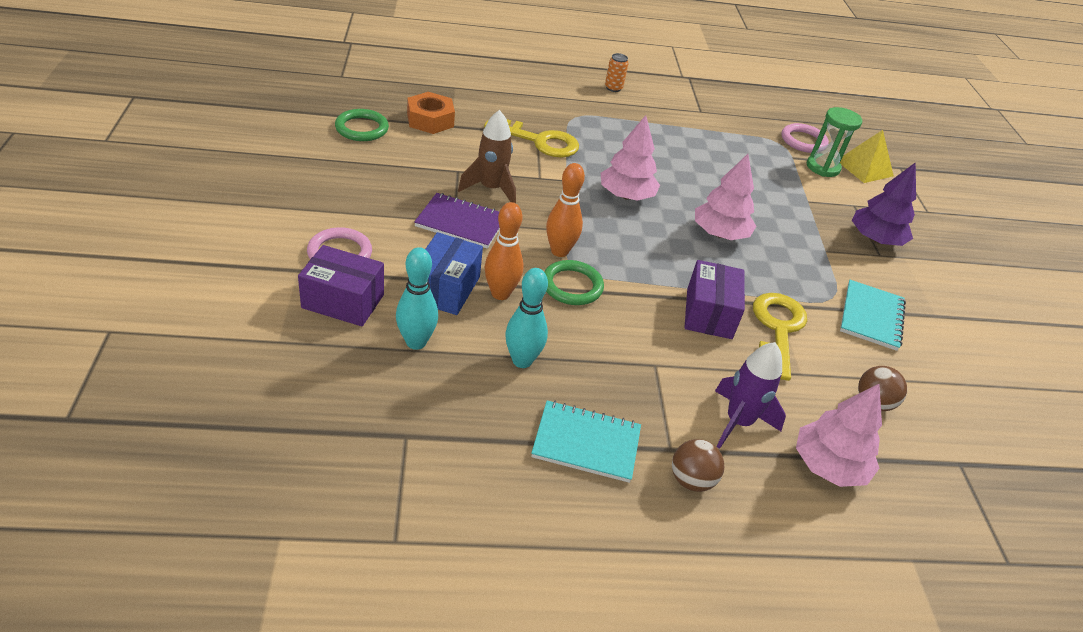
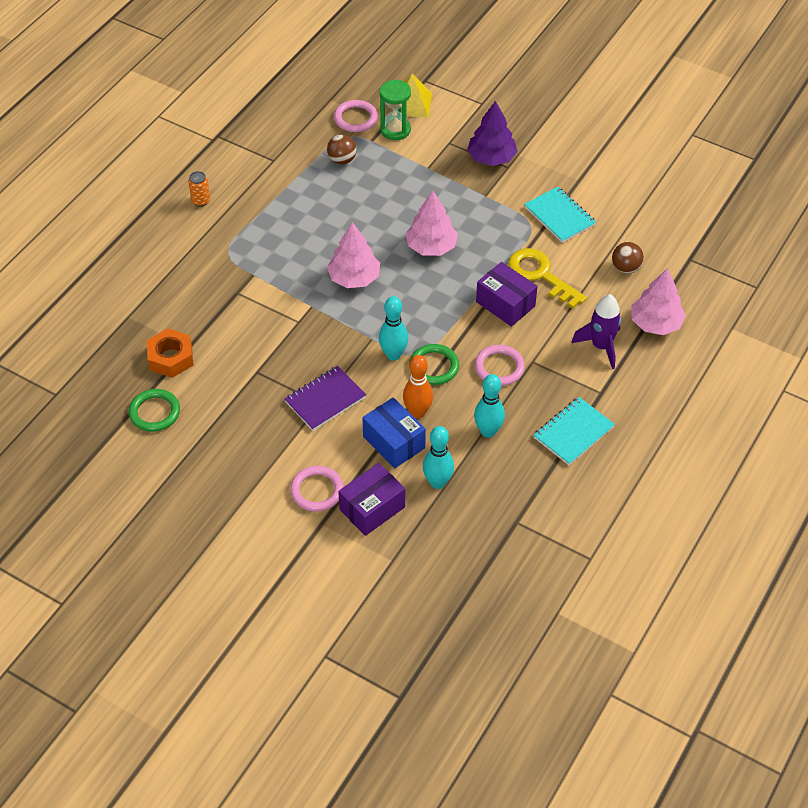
camera: 50 degrees left, 10 degrees up
brown rocket [458,110,516,203] -> none
yellow key [484,119,579,158] -> none
orange bowling pin [546,163,585,257] -> turquoise bowling pin [379,296,408,361]
brown ball [672,439,724,492] -> brown ball moved to [327,134,357,164]
none -> pink ring [475,345,525,386]

